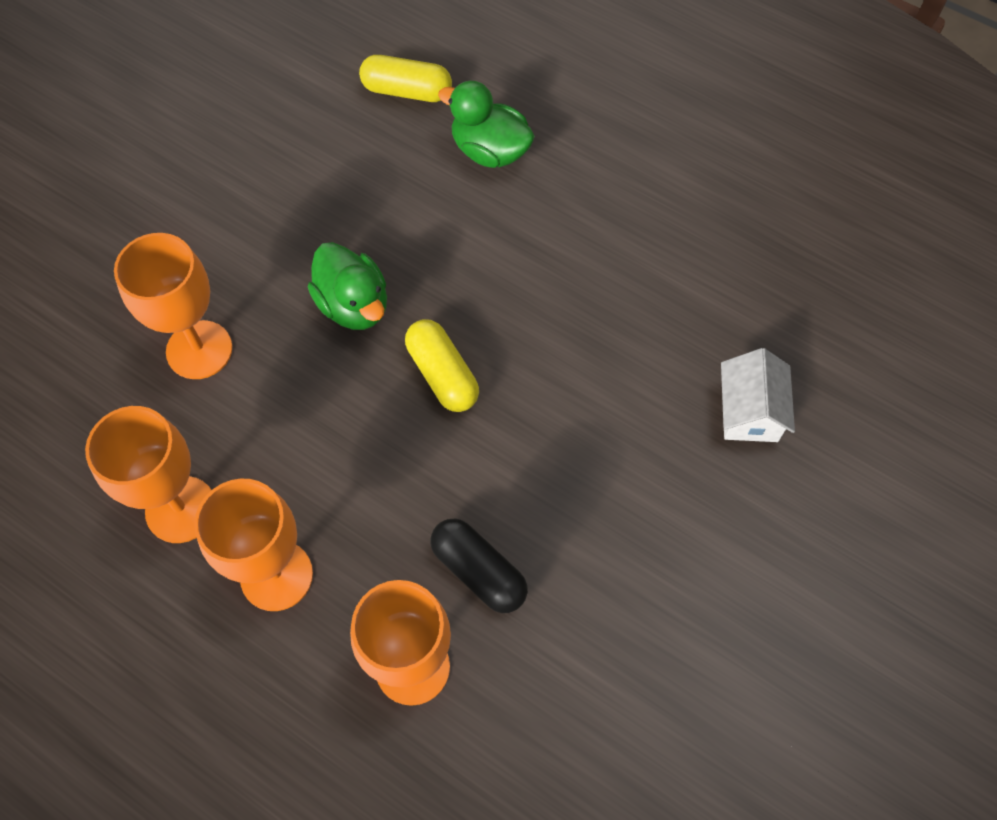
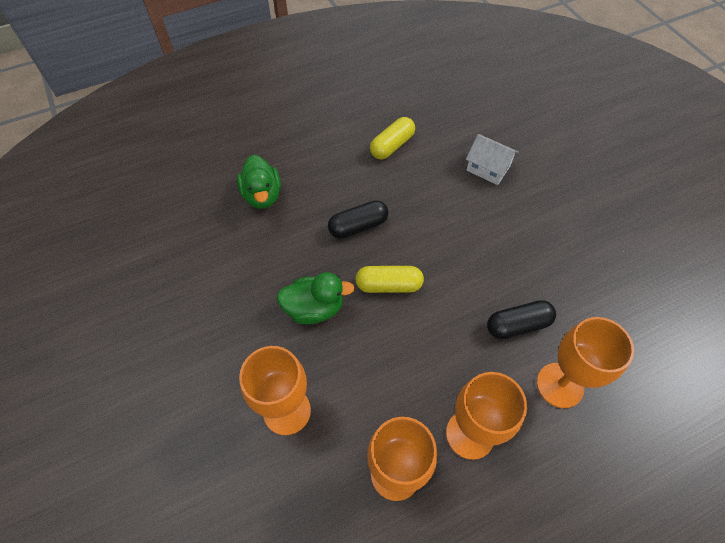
camera: 60 degrees left, 5 degrees down
yellow capsule [359,55,452,102] -> yellow capsule moved to [370,117,415,160]
green duck [438,81,535,168] -> green duck turned 75 degrees counterclockwise [237,155,281,209]
none -> black capsule [328,200,388,238]

